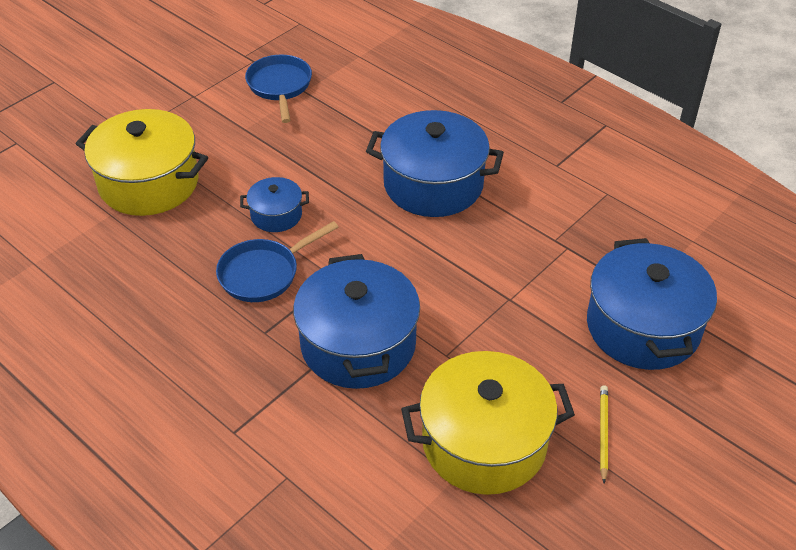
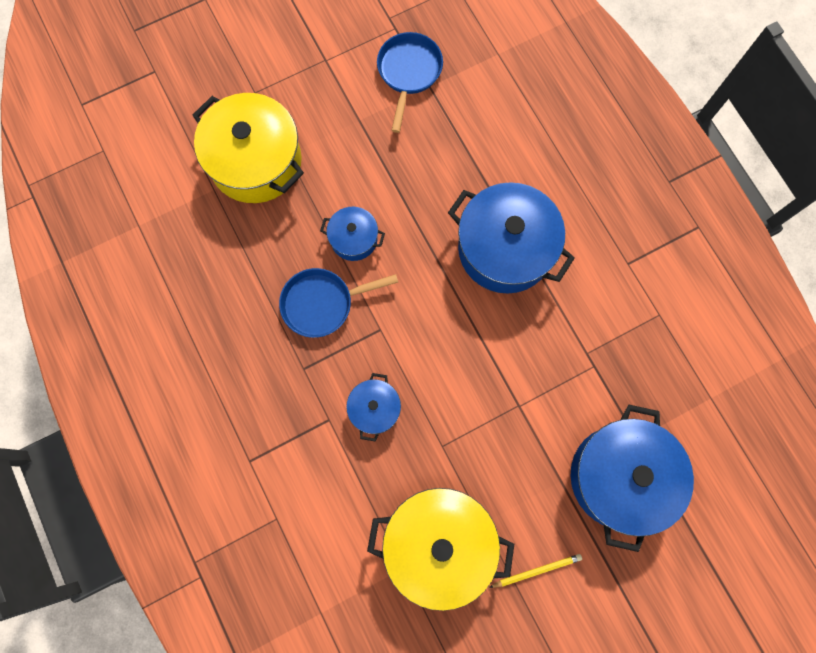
camera: 20 degrees right, 30 degrees up
blue pot [293,254,420,389] -> blue pot [346,373,401,441], size x0.50
yellow pencil [600,385,608,483] -> yellow pencil turned 45 degrees clockwise [489,554,582,588]

